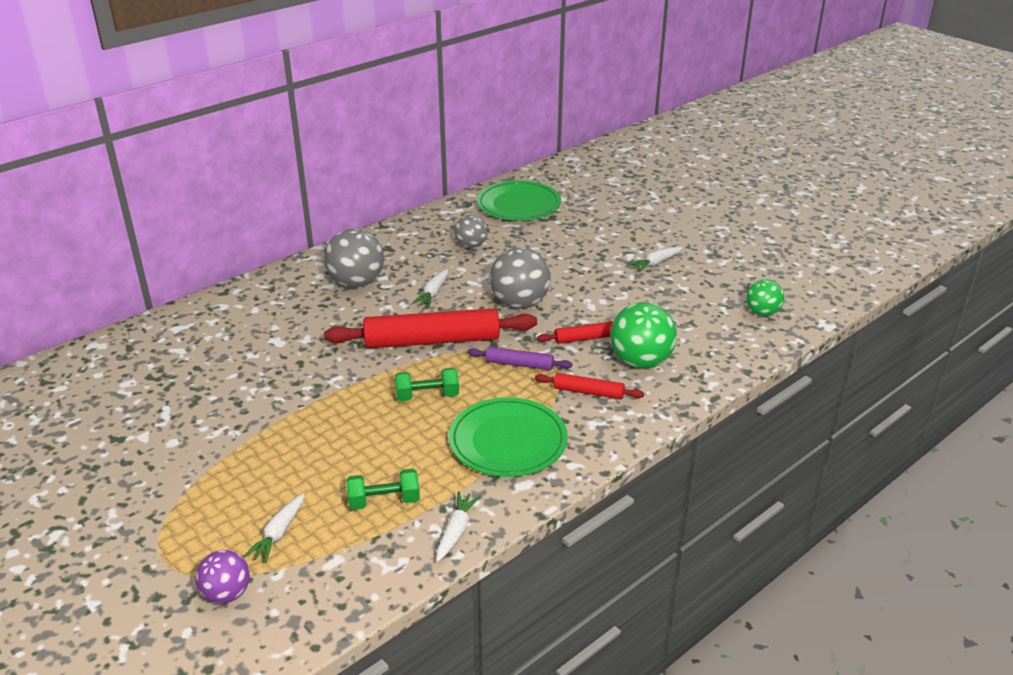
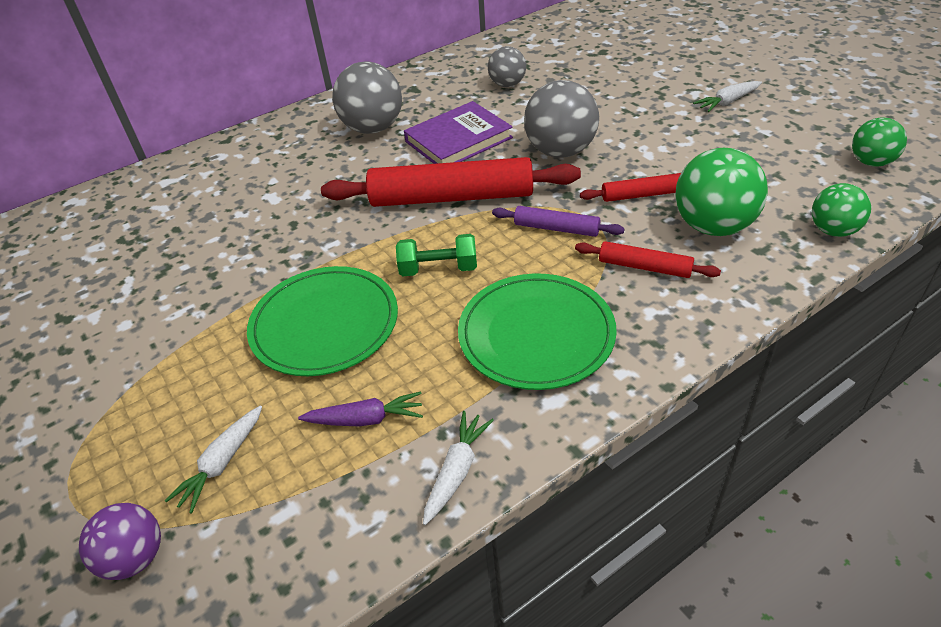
camera: 10 degrees right, 10 degrees up
green dumbbell [347,469,420,510] -> purple carrot [298,391,423,426]
white carrot [412,269,448,307] -> purple book [404,101,513,164]
green plate [477,180,561,221] -> green plate moved to [247,266,398,376]
none -> green ball [812,183,871,237]

